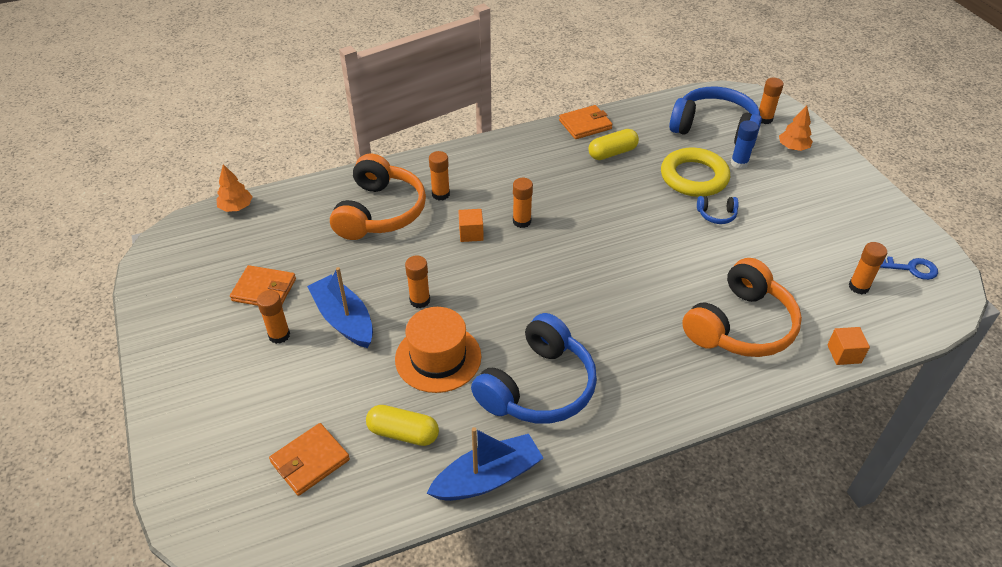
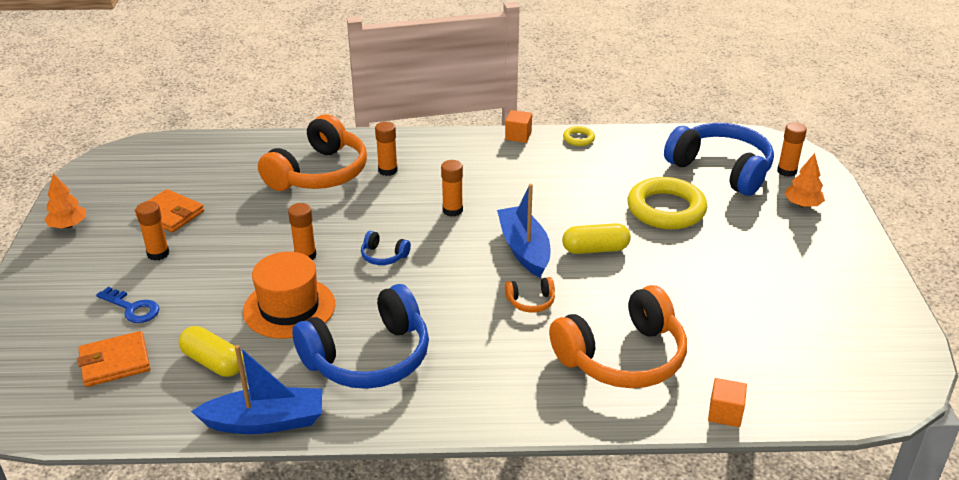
camera: 20 degrees right, 10 degrees down
orange tree [217,164,252,212] -> orange tree moved to [44,174,86,228]
blue boat [307,267,373,348] -> blue boat moved to [497,184,550,277]
orange cube [458,209,484,242] -> orange cube moved to [505,110,532,143]
orange wallet [559,105,613,139] -> yellow ring [563,126,595,146]
yellow capsule [588,129,639,160] -> yellow capsule moved to [562,223,631,254]
blue headphones [697,196,738,224] -> blue headphones moved to [361,231,411,265]
blue glue stick [731,120,759,169] -> none
orange glue stick [849,242,887,294] -> none
blue key [880,257,938,280] -> blue key moved to [96,287,159,323]
none -> orange headphones [505,277,555,313]

